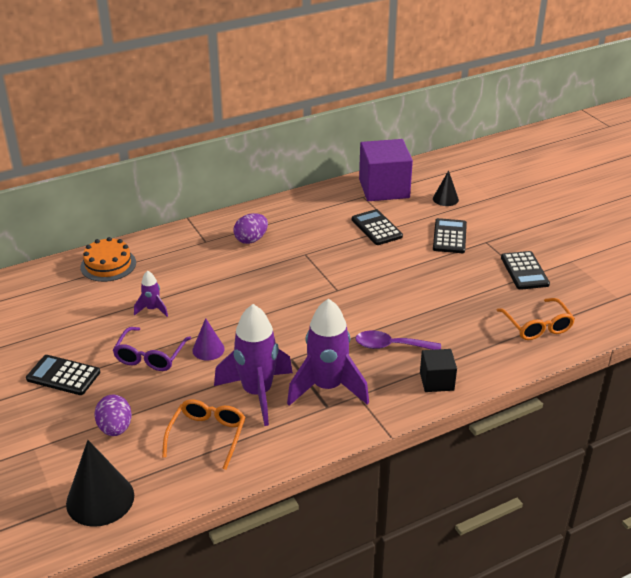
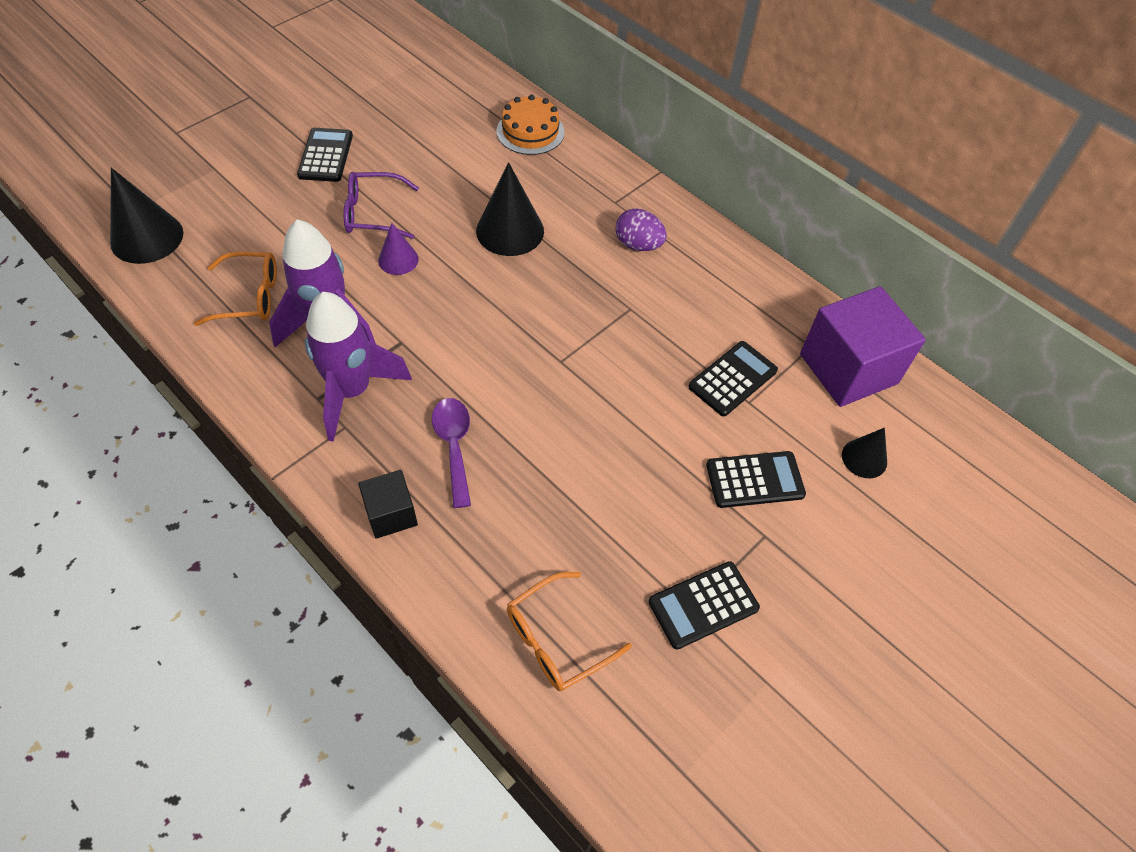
camera: 70 degrees right, 20 degrees up
purple egg [94,394,132,436] -> none
purple rocket [134,271,168,317] -> none
none -> black cone [476,162,544,256]

